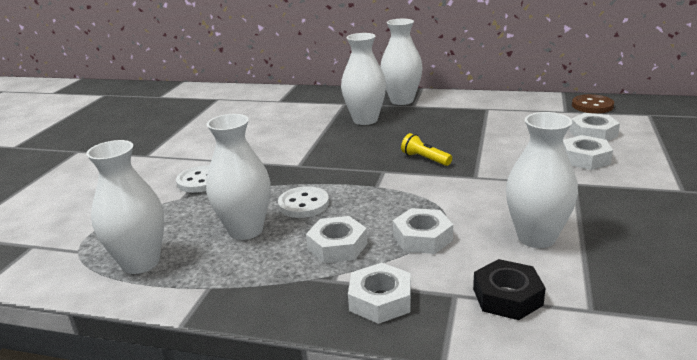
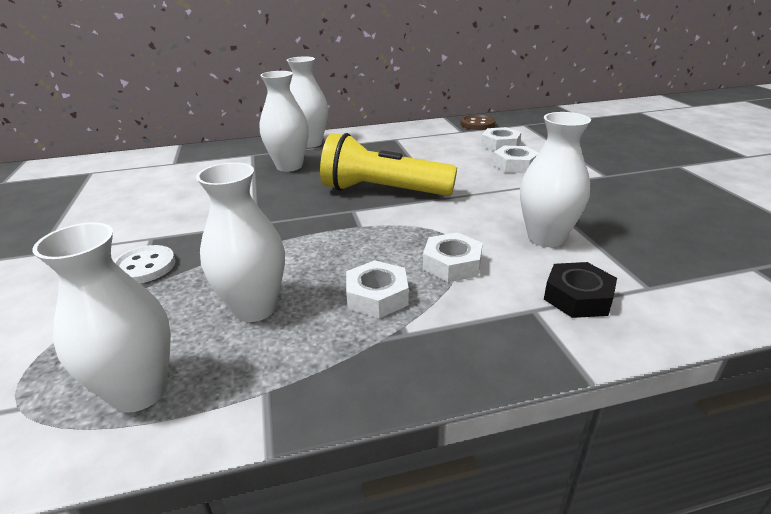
camera: 30 degrees left, 5 degrees up
white button [278,186,329,218] -> none
white nut [348,263,411,324] -> none
yellow flashlight [401,133,452,166] -> yellow flashlight [320,133,457,196], size x2.43

